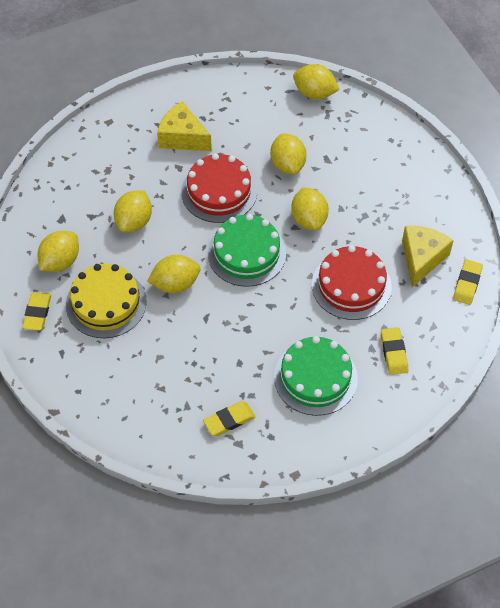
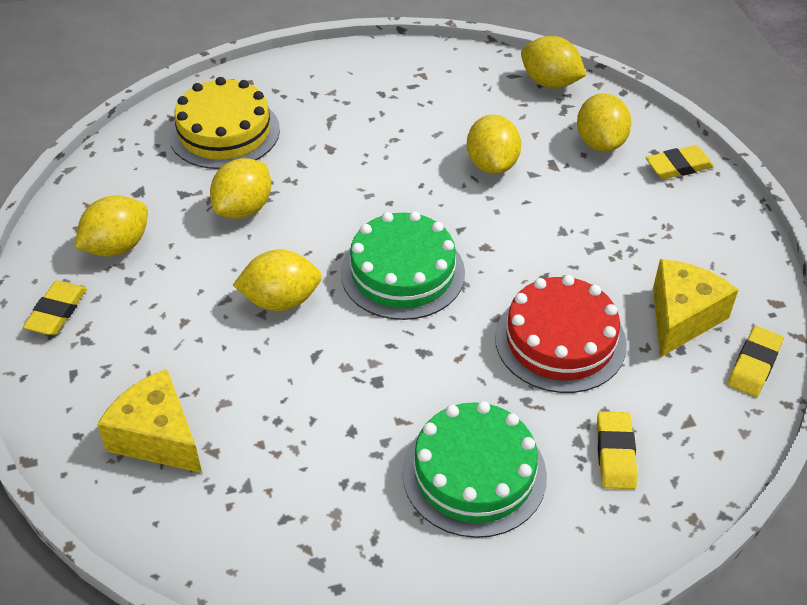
camera: 10 degrees right, 10 degrees down
yellow cake [66,264,147,338] -> yellow cake moved to [169,77,280,169]
yellow cheese [157,101,212,151] -> yellow cheese moved to [97,369,202,473]
red cake [181,153,257,223] -> none
yellow eraser [203,401,255,436] -> yellow eraser moved to [646,145,714,179]
yellow lemon [291,187,329,231] -> yellow lemon moved to [577,93,632,152]

